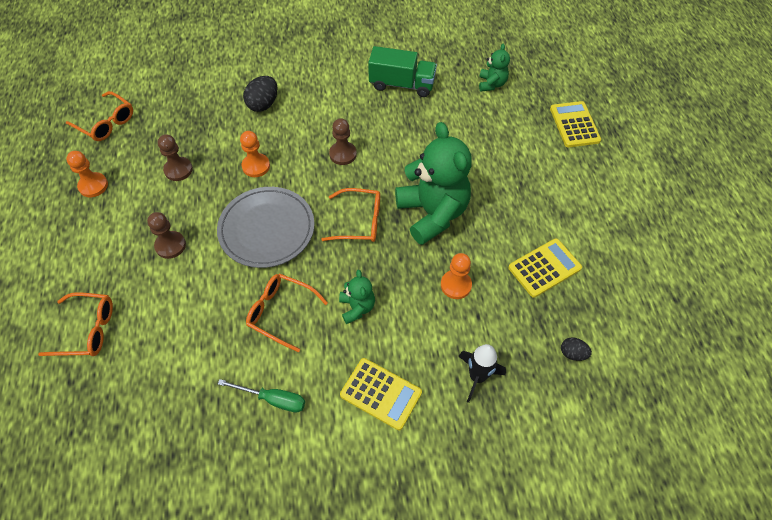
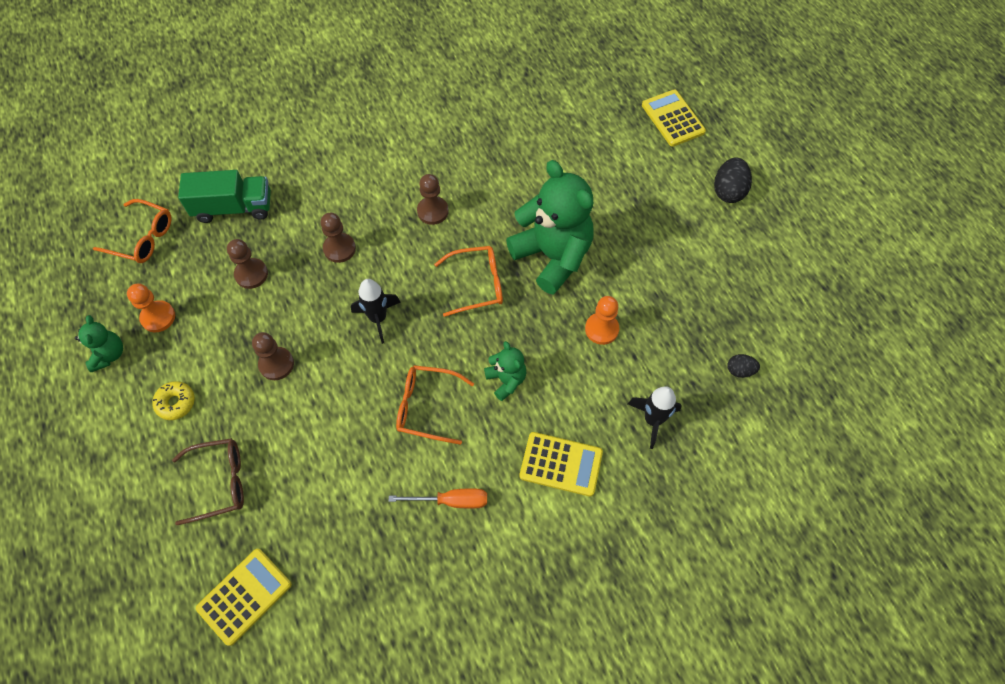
camera: 15 degrees left, 5 degrees up
orange glasses [38,292,113,356] -> brown glasses [172,438,244,525]
grey plate [217,187,314,268] -> black rocket [351,279,401,344]
green screwdriver [218,379,305,412] -> orange screwdriver [389,488,487,508]
orange pawn [240,131,270,177] -> brown pawn [321,213,356,263]
black egg [243,76,277,112] -> black egg moved to [714,157,752,203]
green truck [368,46,437,97] -> green truck moved to [178,170,271,223]
green teddy bear [479,44,510,91] -> green teddy bear moved to [75,315,123,372]
yellow calculator [508,238,582,298] -> yellow calculator moved to [196,549,292,646]
none -> yellow donut [152,381,195,420]

